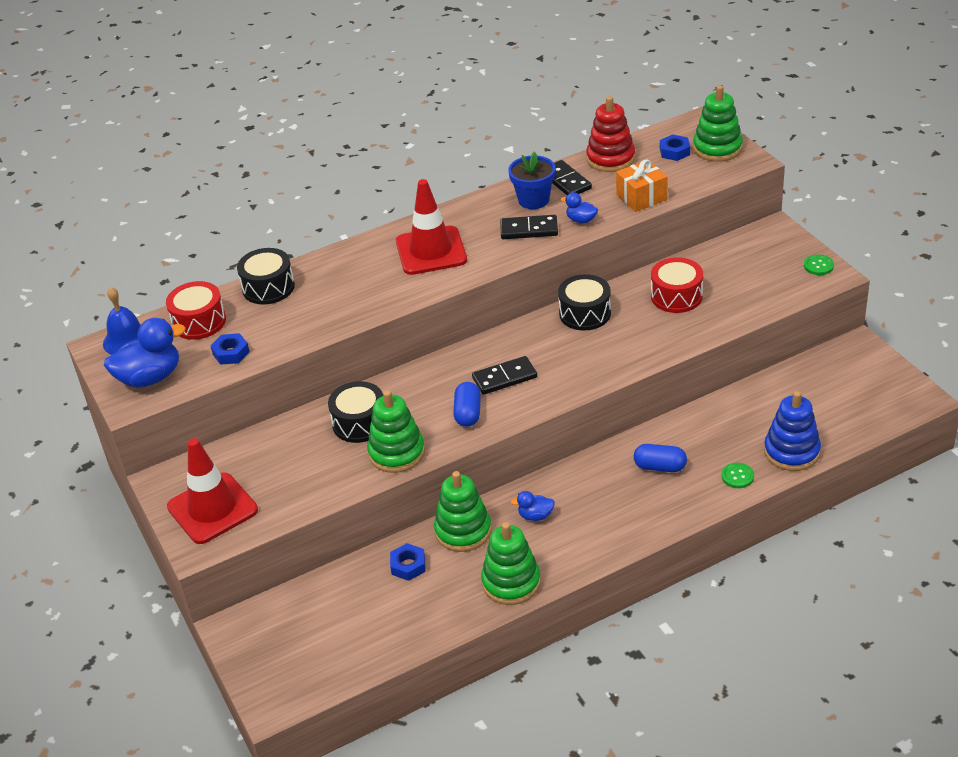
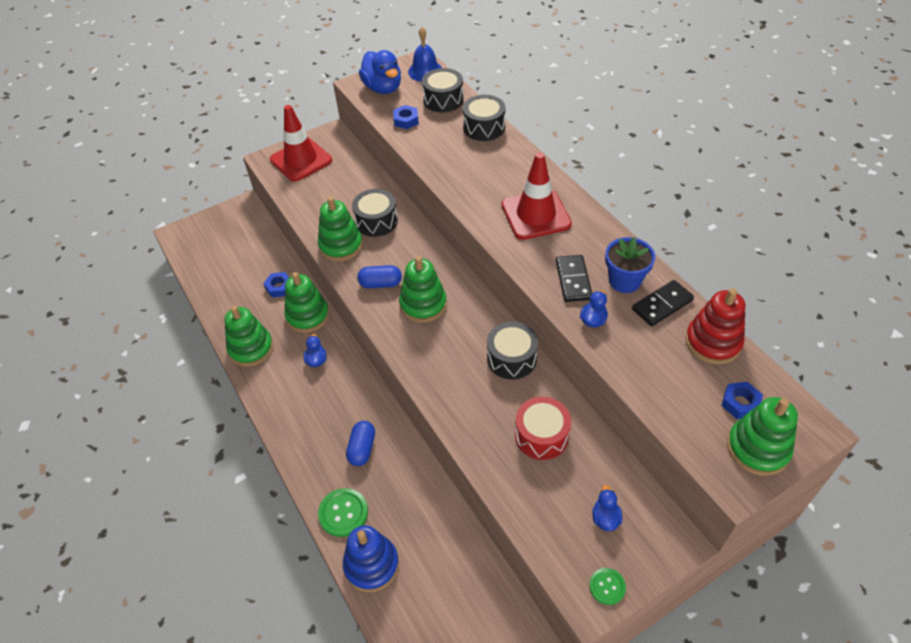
camera: 85 degrees right, 10 degrees up
red drum [166,281,226,340] -> black drum [422,68,464,112]
black domino [472,356,537,395] -> green stacking toy [399,256,447,322]
orange gift [616,159,668,212] -> none
green button [721,463,754,488] -> green button [318,488,368,537], size x1.62
none -> blue duck [593,485,622,531]

